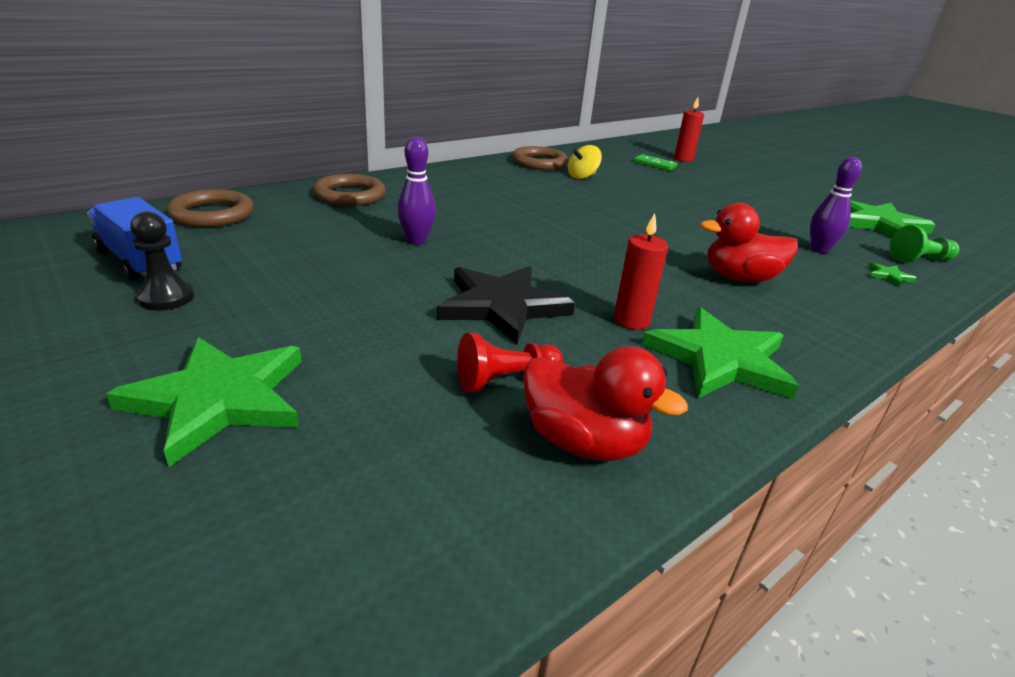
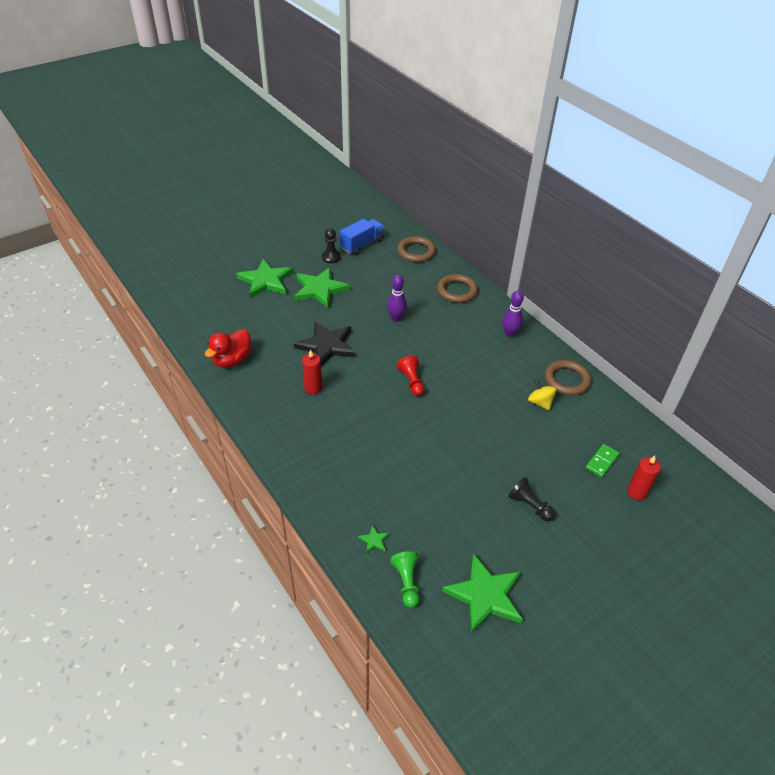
camera: 95 degrees right, 15 degrees up
red pawn [457,333,563,392] -> red pawn moved to [397,355,425,396]
green star [642,307,799,399] -> green star moved to [294,267,350,308]
red duck [700,203,798,283] -> none
purple bowling pin [810,157,862,253] -> purple bowling pin moved to [502,290,524,337]
none -> black pawn [508,477,555,521]

